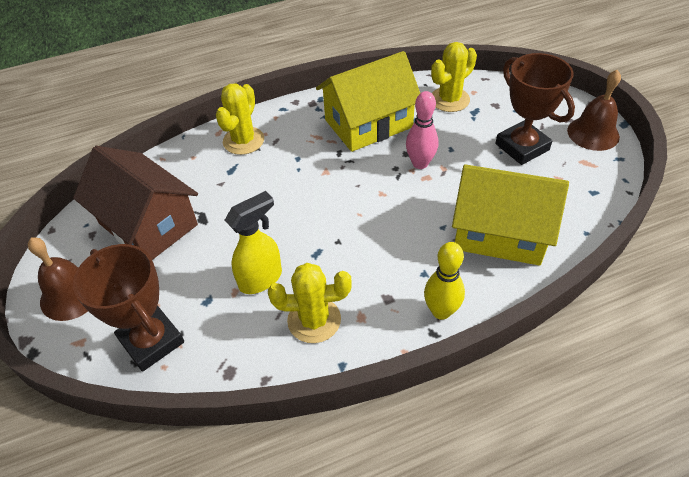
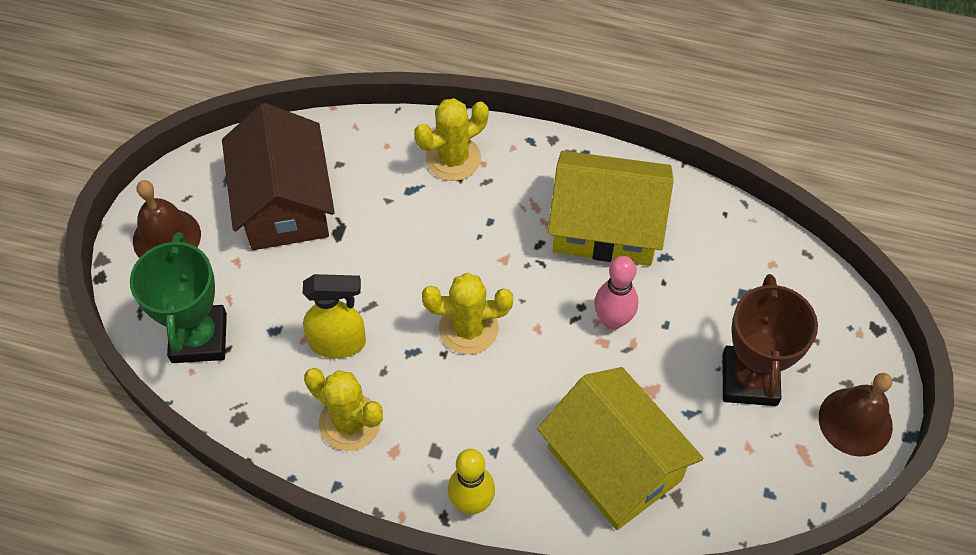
camera: 35 degrees right, 10 degrees up
brown trophy [73,244,184,372] -> green trophy [130,232,227,363]
yellow cactus [431,42,477,112] -> yellow cactus moved to [422,273,513,355]

